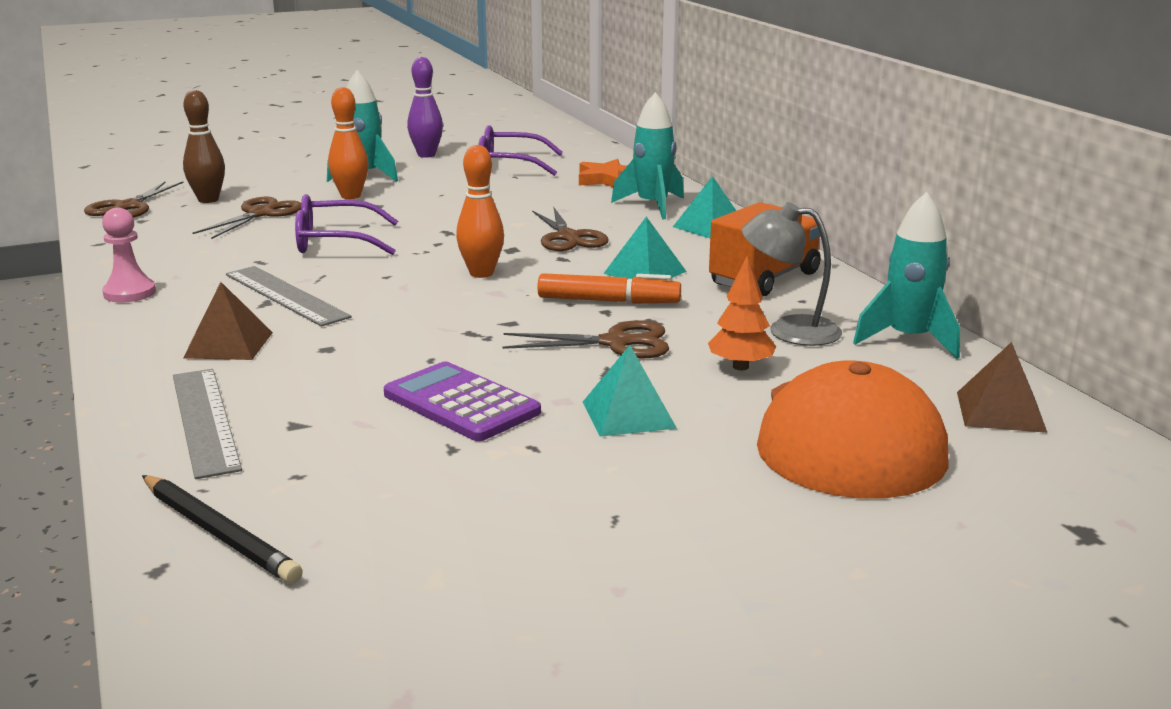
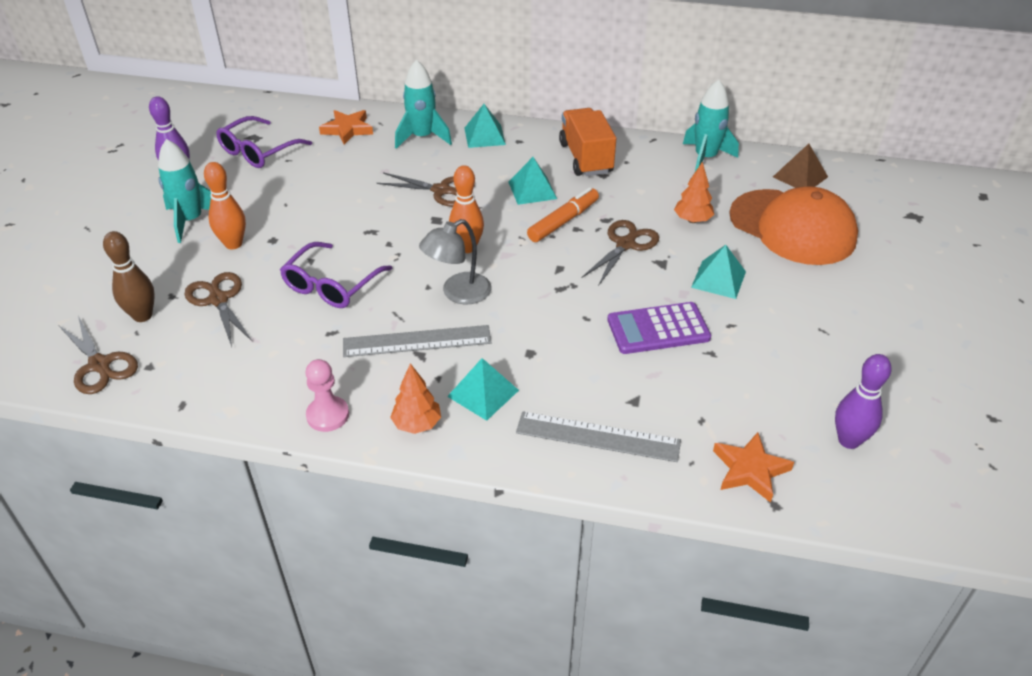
camera: 55 degrees left, 20 degrees up
black pencil [142,475,303,584] -> orange star [713,432,794,503]
brown pyramid [183,282,273,360] -> turquoise pyramid [447,358,519,421]
grey lamp [742,202,842,346] -> grey lamp moved to [419,219,491,304]
none -> orange tree [390,363,441,434]
none -> purple bowling pin [835,354,892,449]

